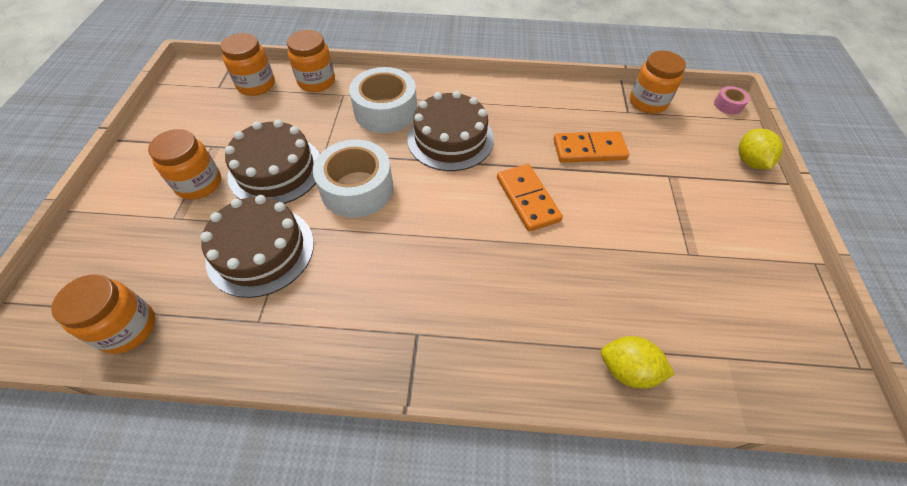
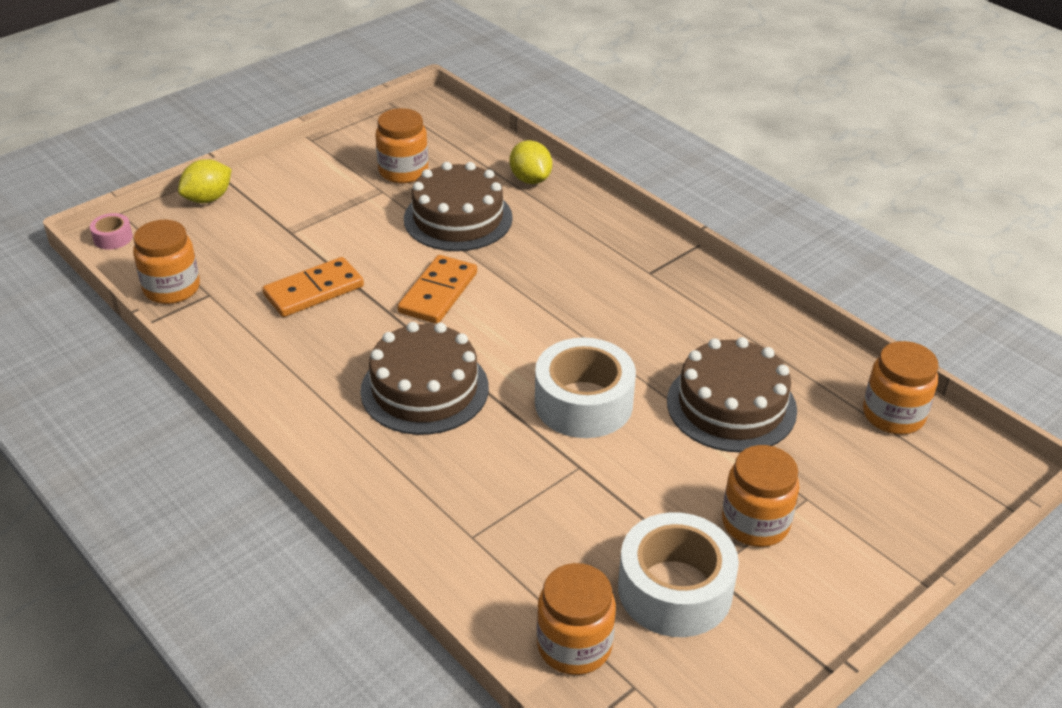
camera: 135 degrees left, 15 degrees down
brown cake [225,119,320,204] -> brown cake moved to [404,162,513,251]
orange jar [287,30,335,92] -> orange jar moved to [375,108,428,183]
white tape [349,67,417,133] -> white tape moved to [618,512,739,637]
orange domino [554,131,629,163] -> orange domino turned 75 degrees counterclockwise [262,257,364,317]

